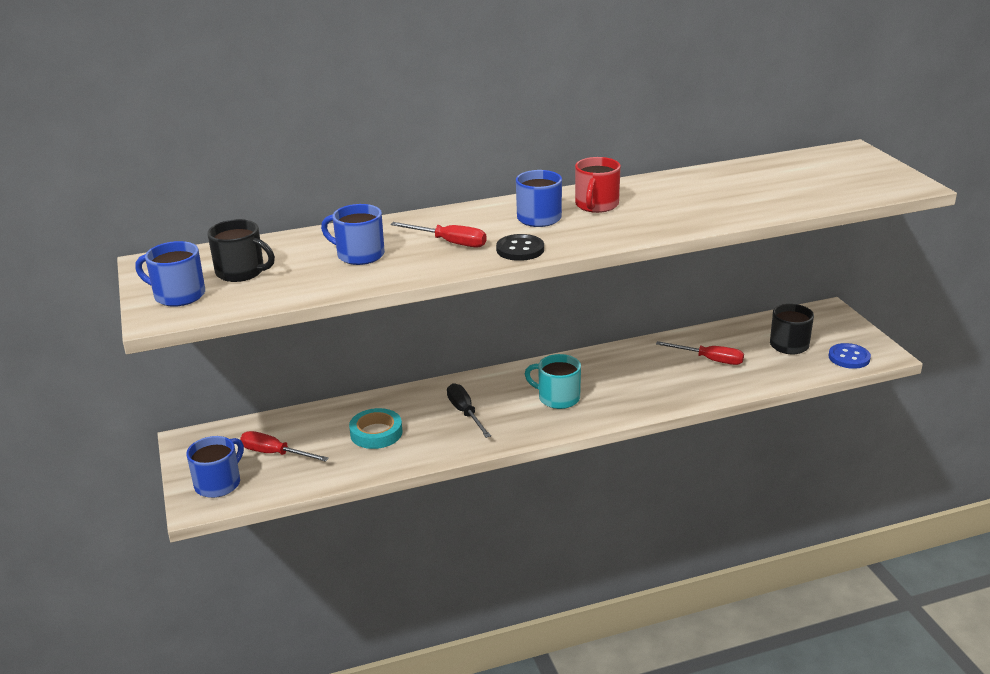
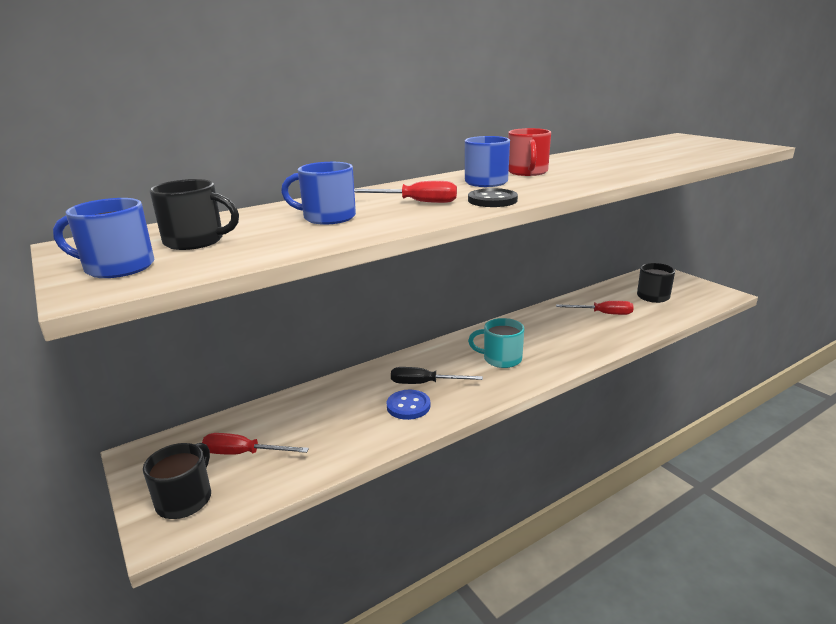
camera: 15 degrees left, 5 degrees down
blue mug [187,436,244,498] -> black mug [143,443,211,519]
turquoise tape [349,408,402,449] -> none
black screwdriver [447,383,491,438] -> black screwdriver turned 45 degrees counterclockwise [391,367,483,384]
blue button [828,343,871,369] -> blue button moved to [386,390,430,420]

